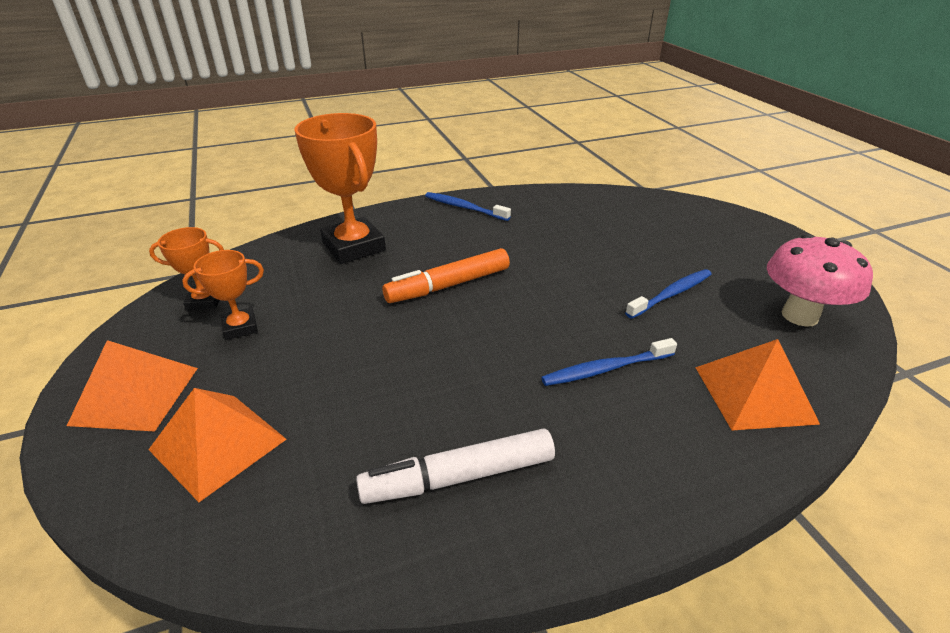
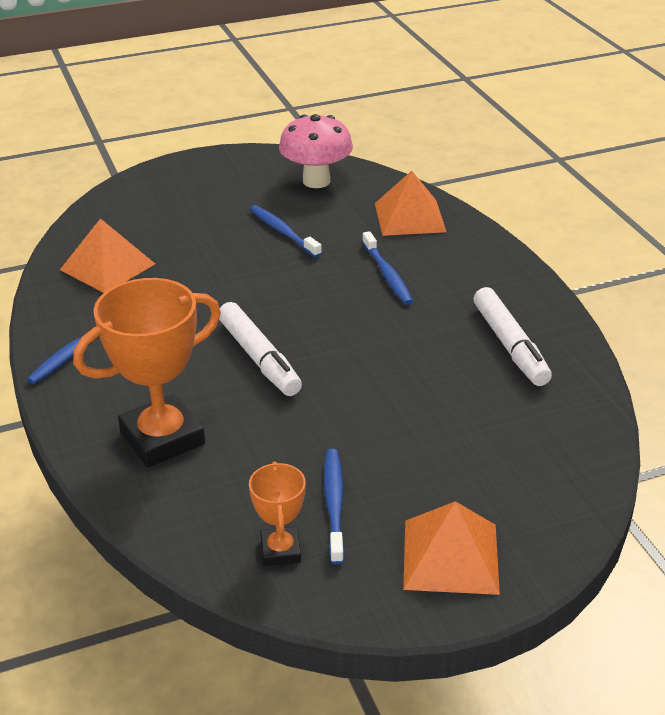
camera: 90 degrees left, 0 degrees up
orange pyramid [148,388,287,502] -> orange pyramid moved to [60,218,155,293]
orange trophy [182,250,264,340] -> blue toothbrush [324,449,344,565]
orange marker [382,248,510,303] -> white marker [219,302,302,396]

